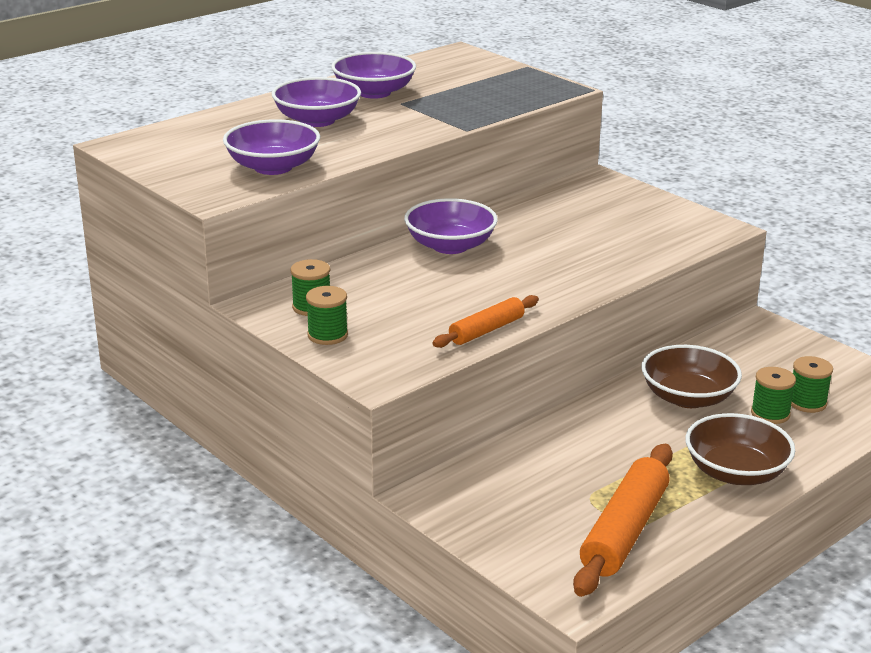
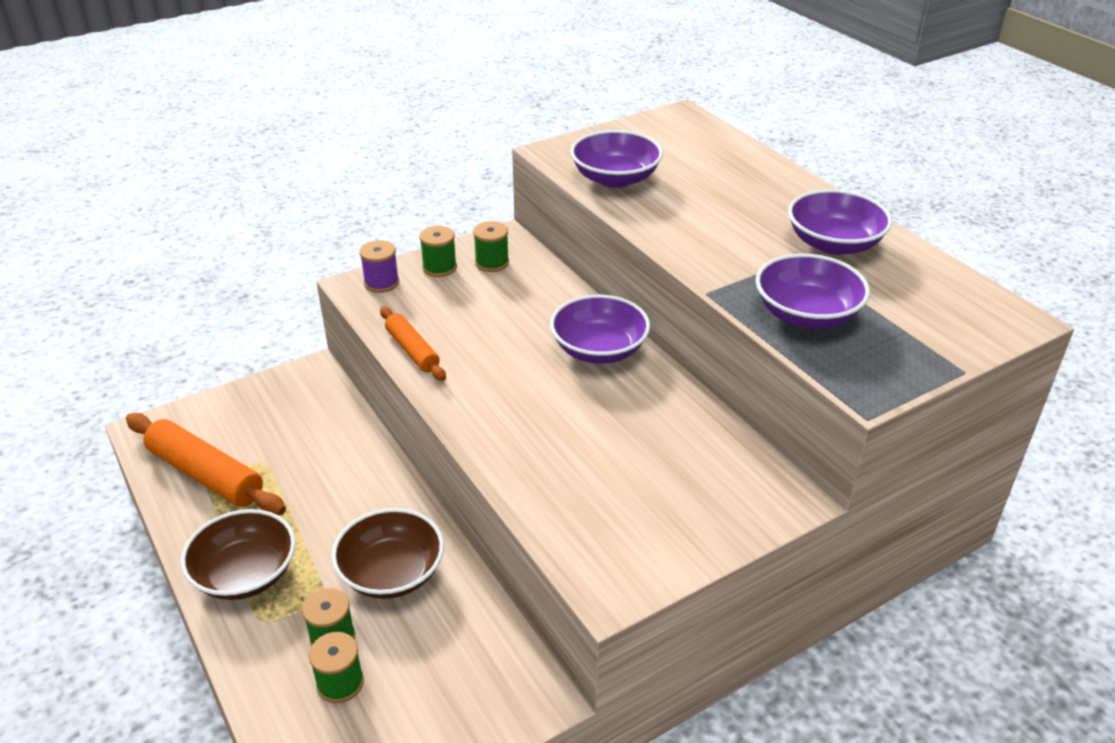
camera: 100 degrees right, 10 degrees up
purple bowl [272,77,361,127] -> purple bowl moved to [755,254,870,329]
none -> purple spool [359,240,399,293]

